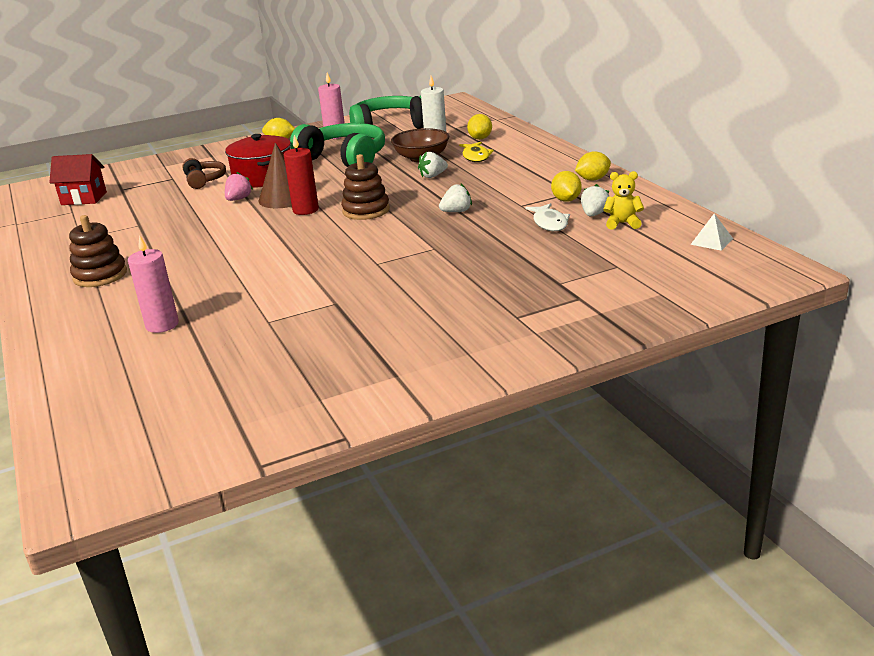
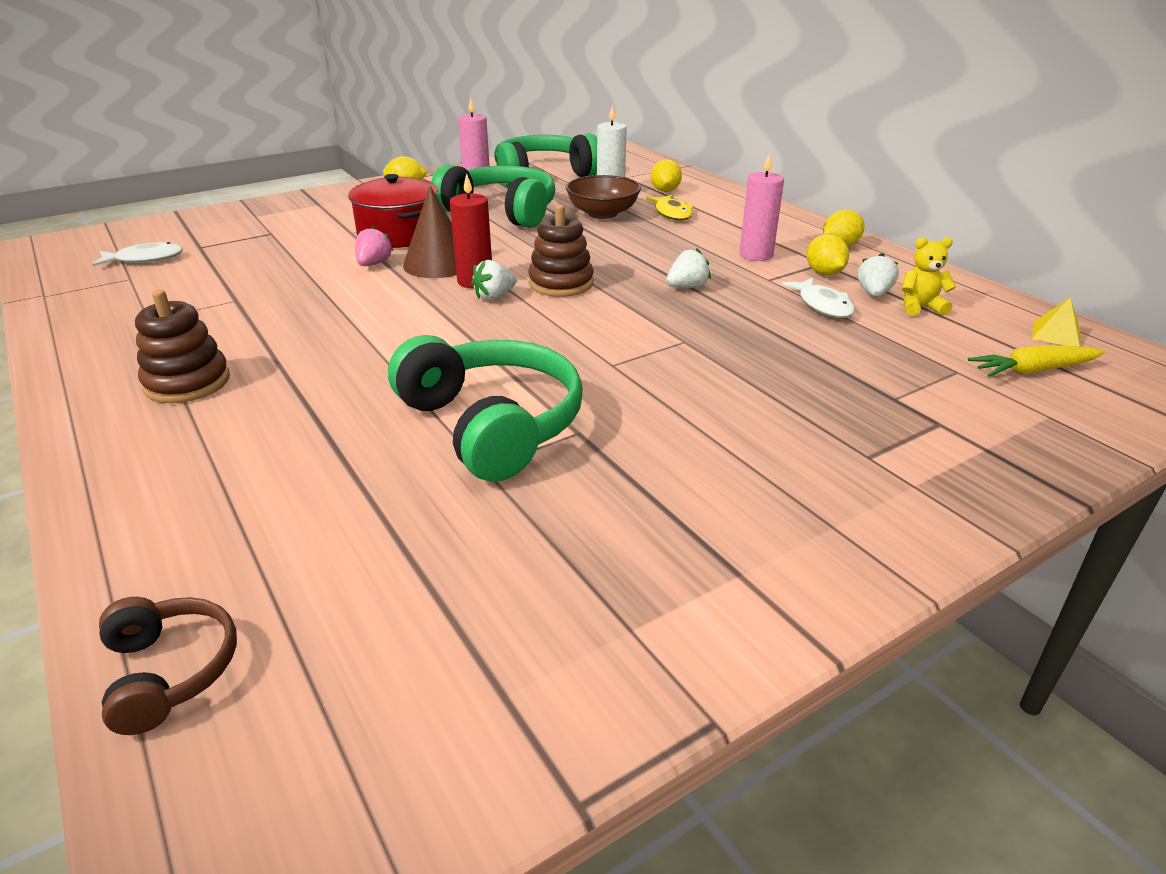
camera: 10 degrees left, 5 degrees up
red house [49,154,107,205] -> white fish [92,242,183,266]
pink candle [128,235,179,333] -> pink candle moved to [739,152,784,261]
brown headphones [182,158,226,189] -> brown headphones moved to [99,597,237,735]
white strawberry [418,152,448,178] -> white strawberry moved to [471,260,517,300]
white pyramid [690,213,733,251] -> yellow pyramid [1032,297,1081,346]
none -> green headphones [388,335,583,482]
none -> yellow carrot [968,345,1105,377]

